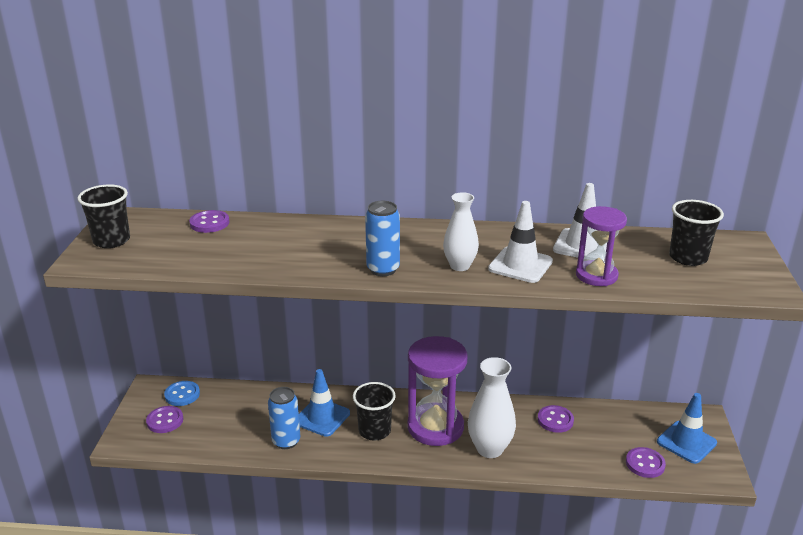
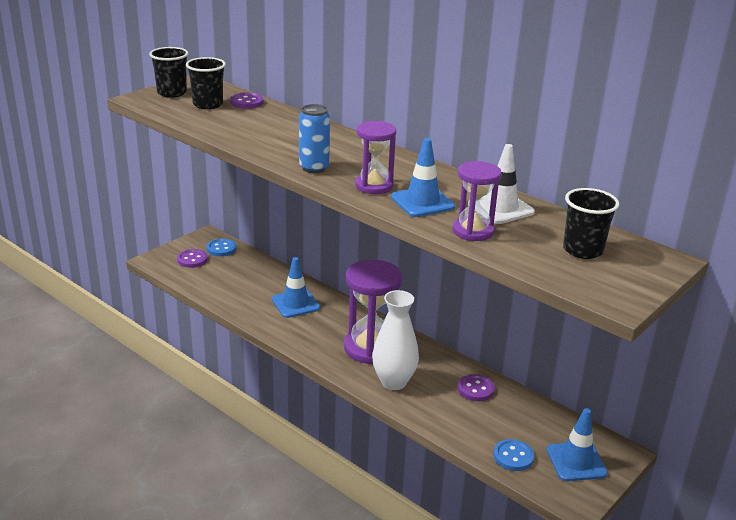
camera: 35 degrees right, 0 degrees up
blue can [268,387,300,449] -> none
black cup [353,382,396,440] -> black cup moved to [186,57,226,109]
white vase [443,192,479,271] -> purple hourglass [355,121,396,194]
white traffic cone [488,201,553,283] -> blue traffic cone [391,138,455,217]
purple button [626,447,666,478] -> blue button [493,439,534,471]

